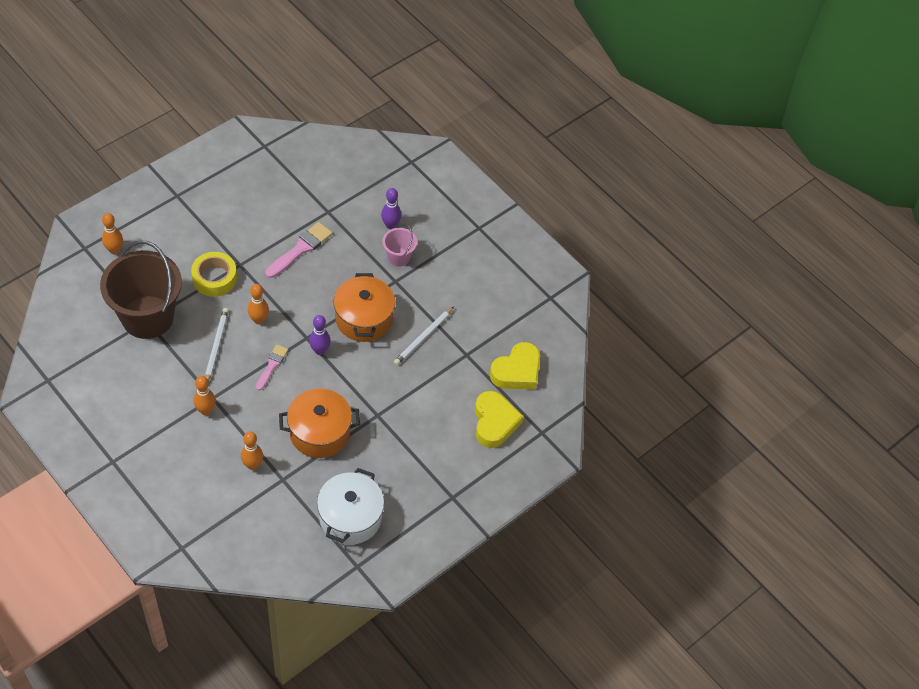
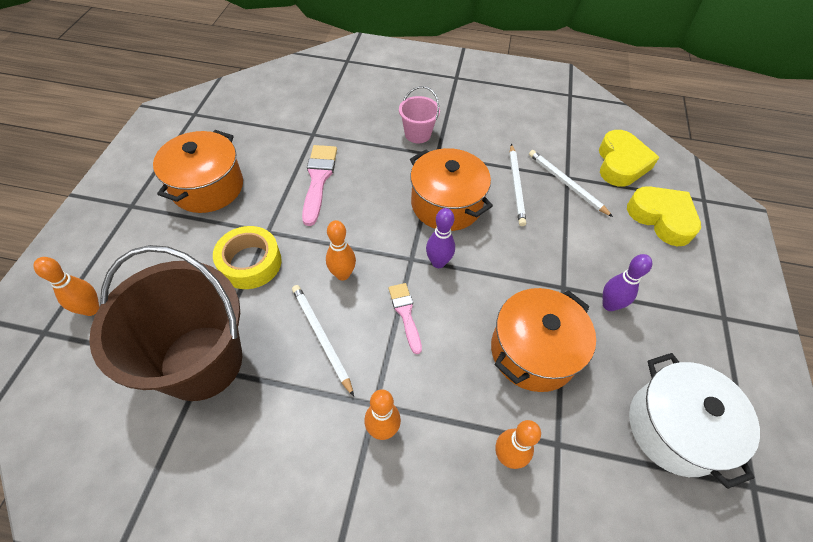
camera: 35 degrees left, 0 degrees up
purple bowling pin [381,188,401,229] -> purple bowling pin moved to [603,254,652,311]
none -> orange pot [153,130,243,213]
none -> white pencil [529,150,613,217]

